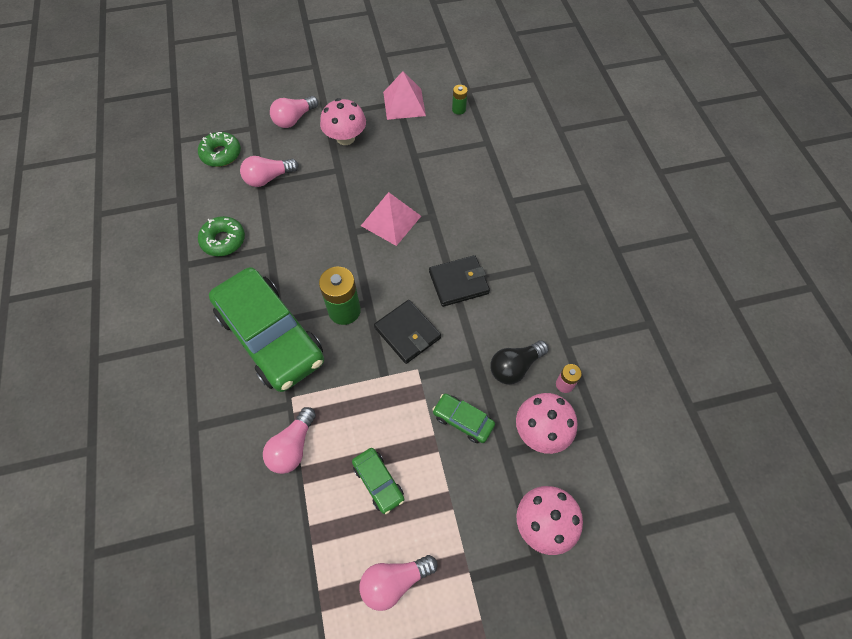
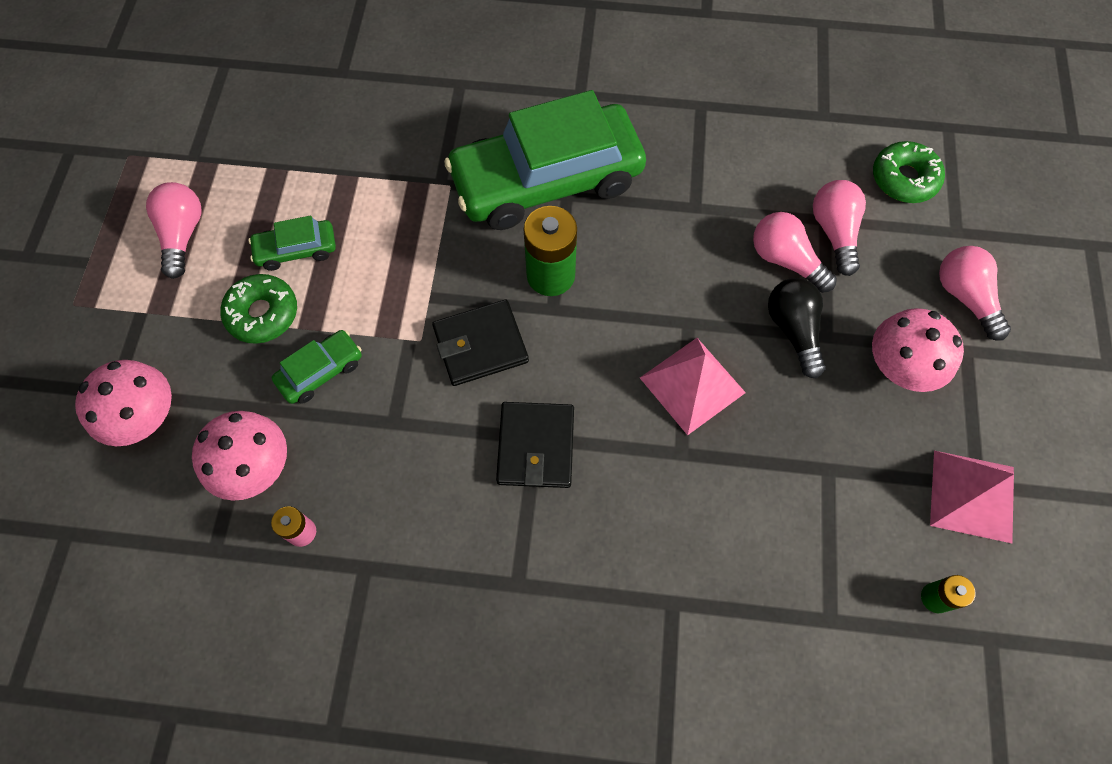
camera: 110 degrees right, 5 degrees up
green donut [198,216,245,256] -> green donut moved to [221,274,297,344]
pink light bulb [263,407,316,474] -> pink light bulb moved to [753,212,837,293]
black light bulb [490,340,549,385] -> black light bulb moved to [768,278,826,379]

